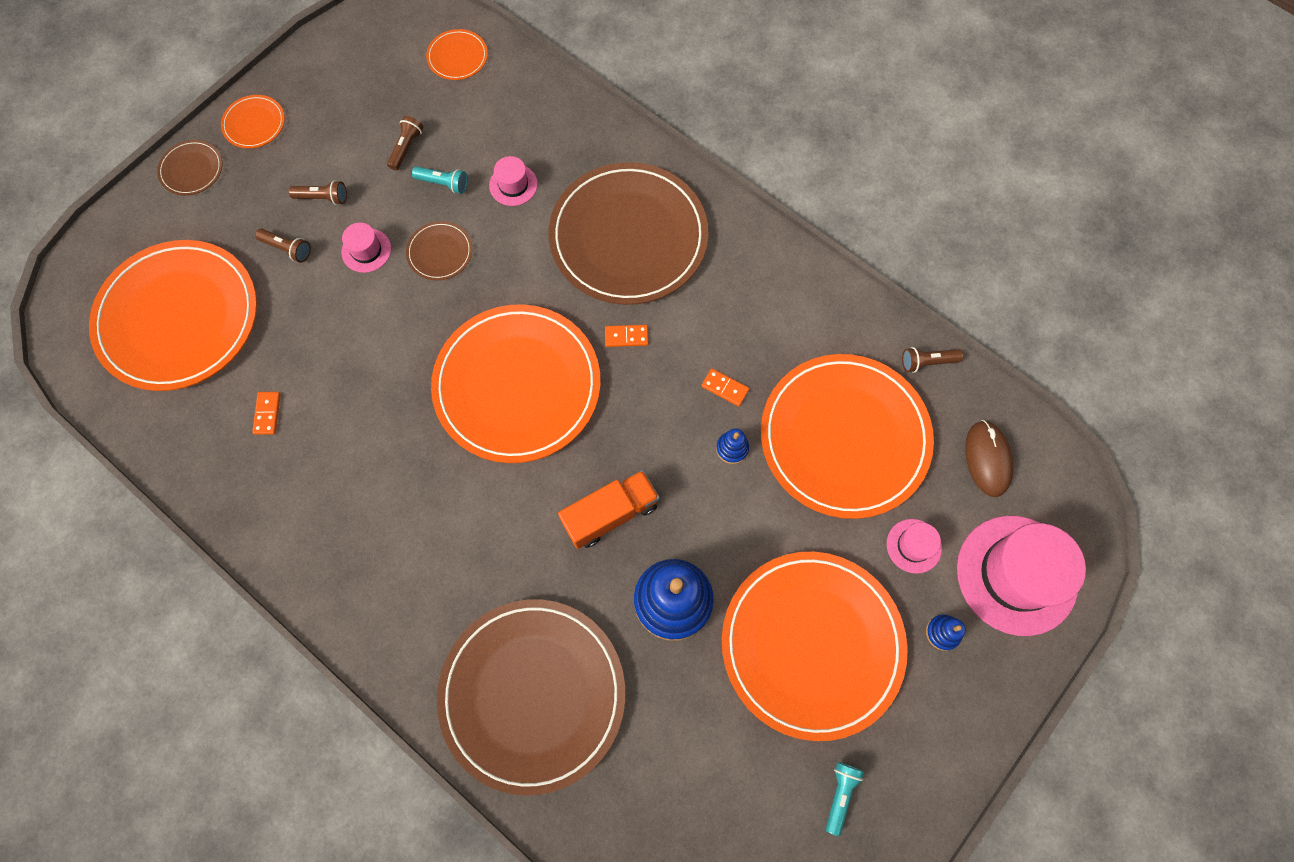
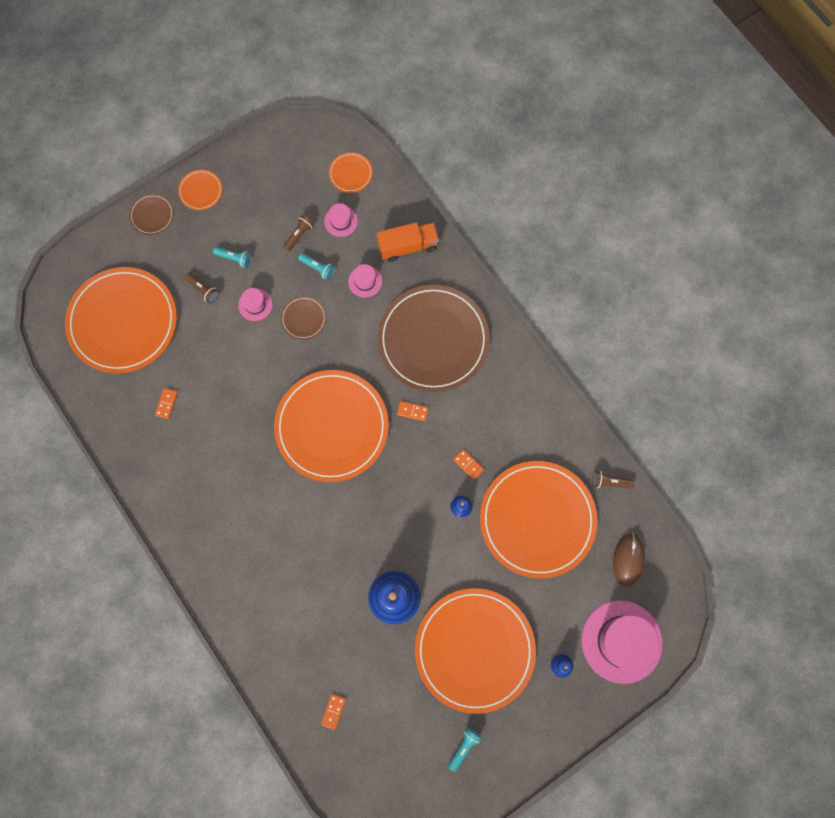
camera: 15 degrees right, 5 degrees up
brown flashlight [289,180,347,205] -> turquoise flashlight [213,247,252,268]
brown plate [437,599,625,795] -> none
orange truck [558,470,659,549] -> orange truck moved to [377,222,439,262]
pink hat [887,519,942,574] -> pink hat moved to [324,203,358,237]
none -> orange domino [321,693,346,730]

